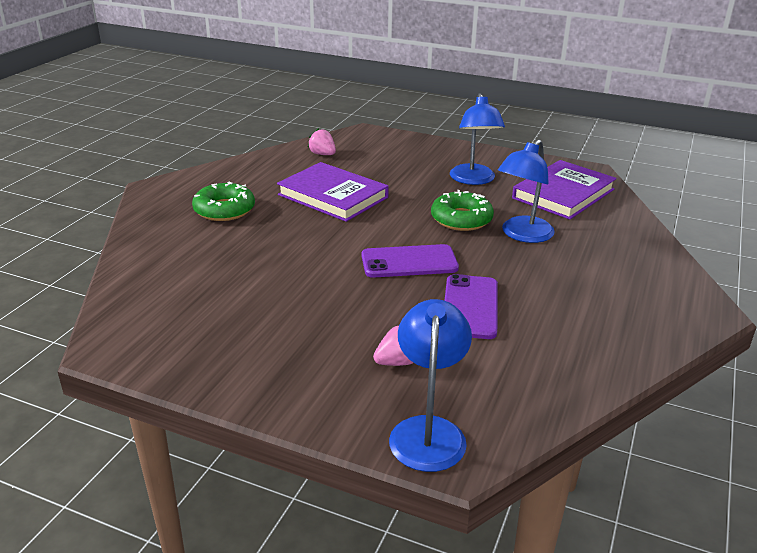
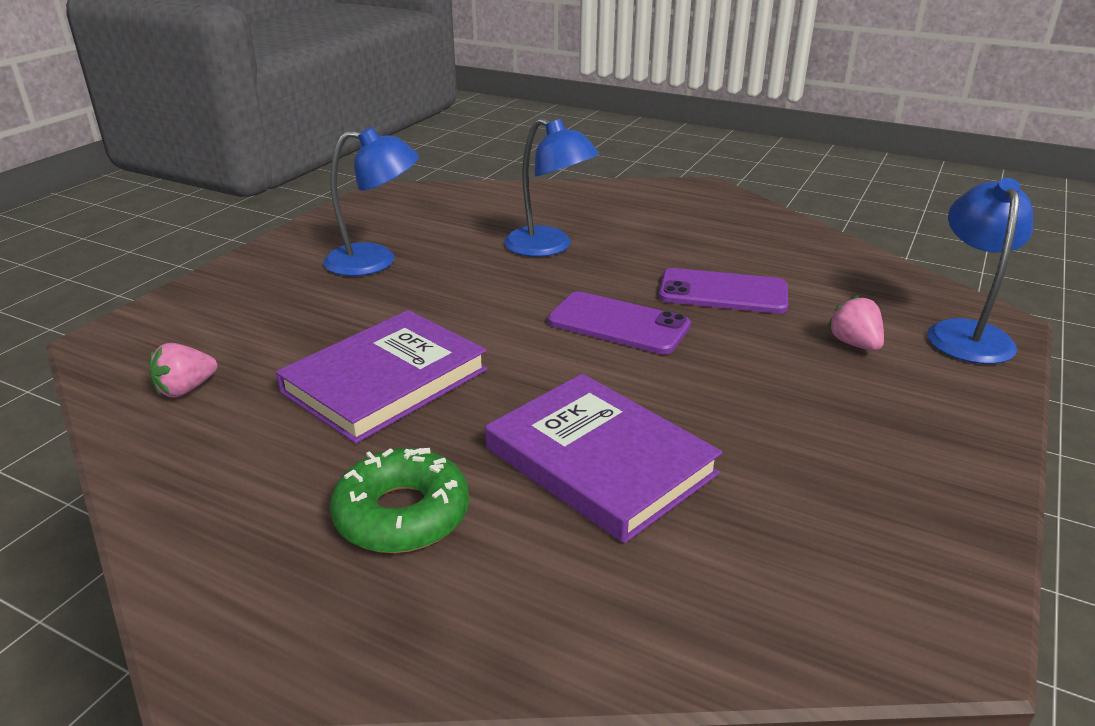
camera: 85 degrees left, 0 degrees up
purple phone [361,244,459,278] -> purple phone turned 60 degrees counterclockwise [548,292,691,354]
blue lamp [389,299,472,472] -> blue lamp turned 90 degrees clockwise [927,178,1033,364]
green donut [431,190,494,231] -> none
purple book [512,160,616,220] -> purple book moved to [485,374,723,543]

